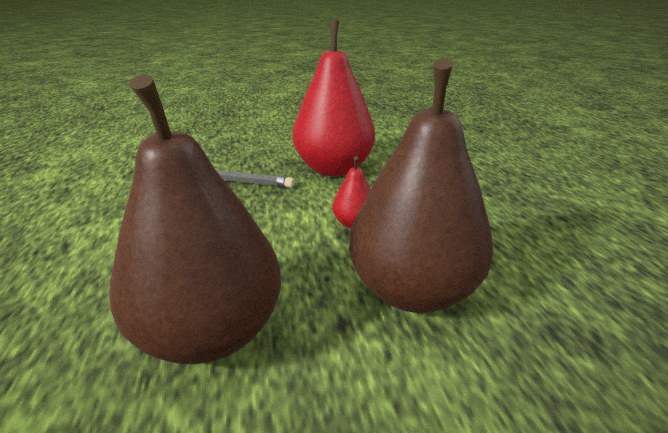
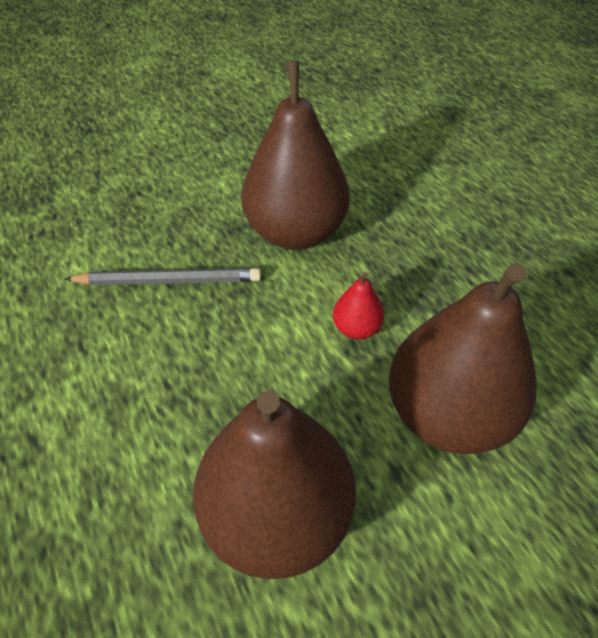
camera: 15 degrees left, 20 degrees up
red pear [293,19,375,176] -> brown pear [241,61,350,250]

